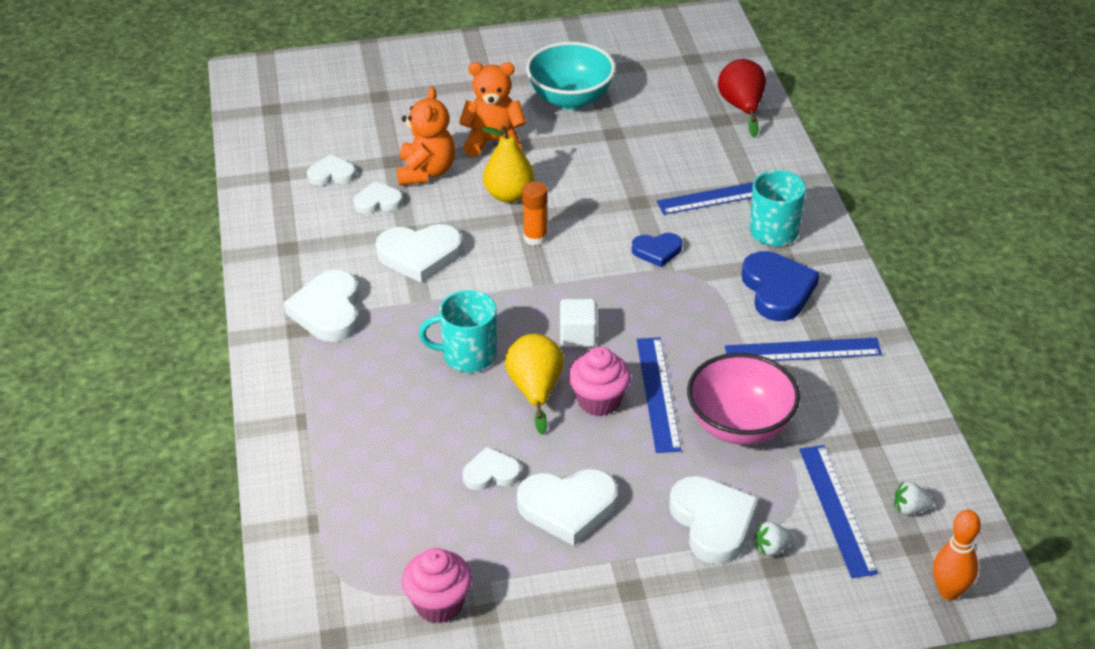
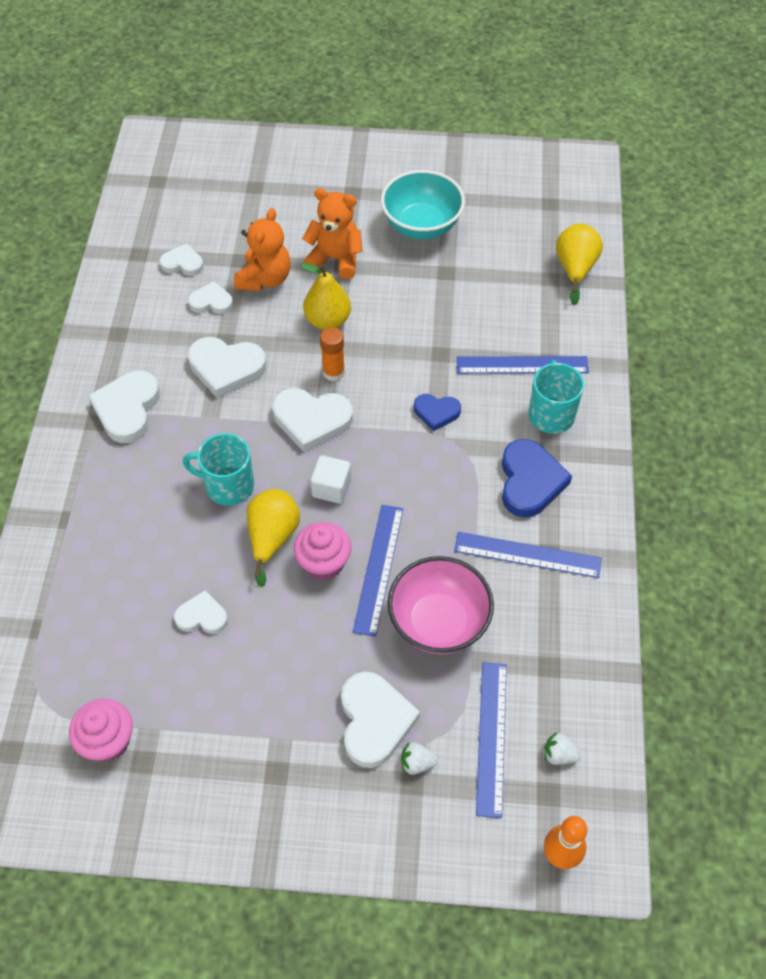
camera: 15 degrees right, 15 degrees up
white heart [517,469,618,546] -> white heart moved to [272,388,353,452]
red pear [718,59,766,137] -> yellow pear [556,224,603,305]

